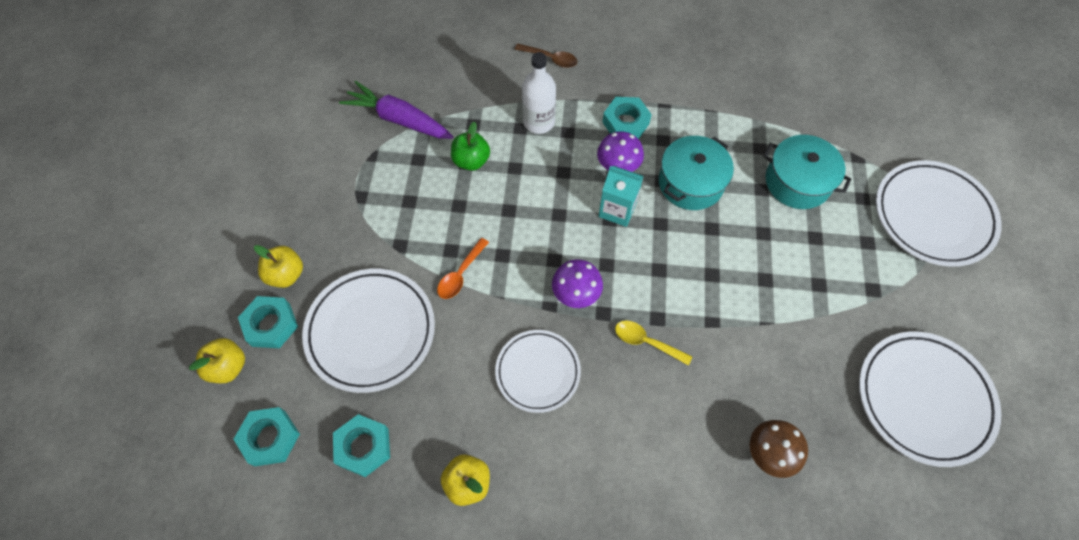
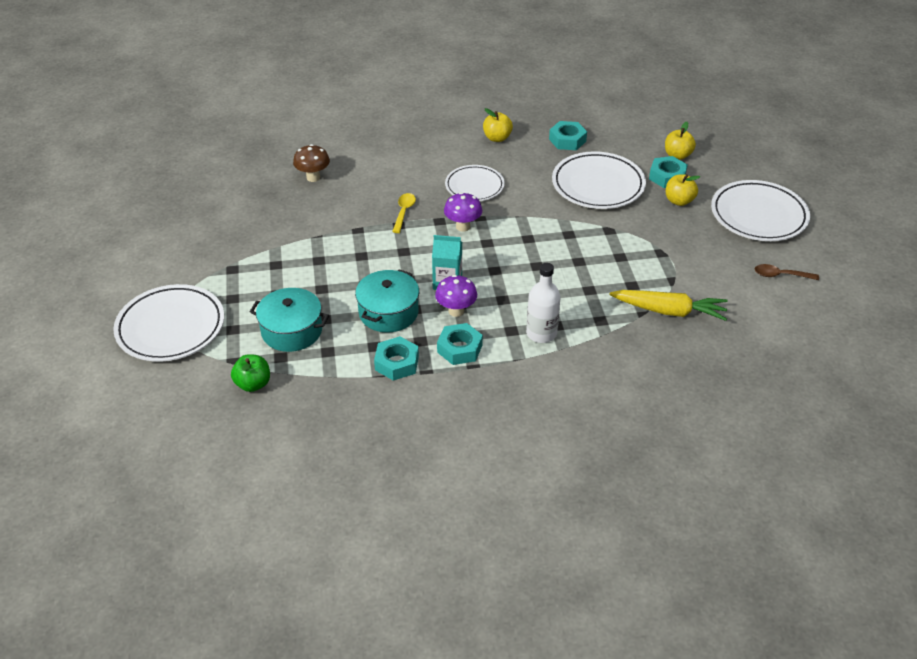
camera: 165 degrees right, 20 degrees down
turquoise nut [233,407,300,466] -> turquoise nut moved to [374,336,419,381]
purple carrot [339,81,453,139] -> yellow carrot [610,290,728,321]
orange spoon [437,238,489,299] -> none
green apple [451,122,490,171] -> green apple moved to [231,354,270,392]
brown spoon [514,43,577,68] -> brown spoon moved to [755,264,819,280]
yellow spoon [615,320,692,366] -> yellow spoon turned 90 degrees counterclockwise [392,193,416,233]
white plate [859,331,1001,467] -> white plate moved to [711,180,810,241]

